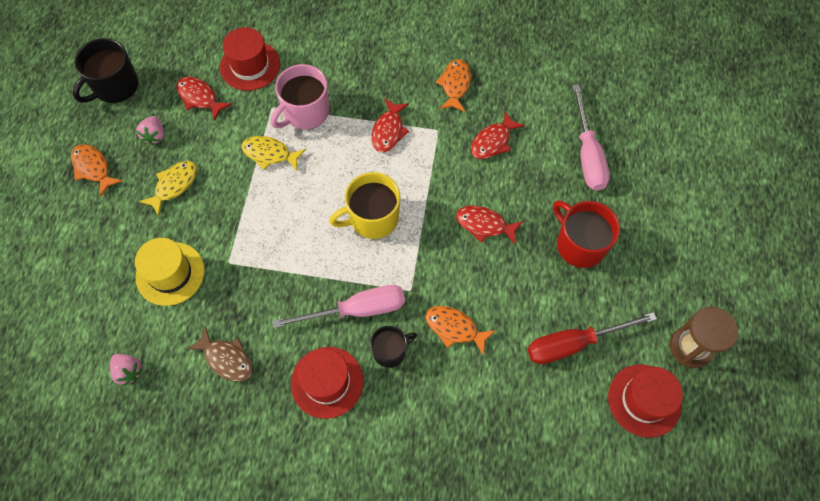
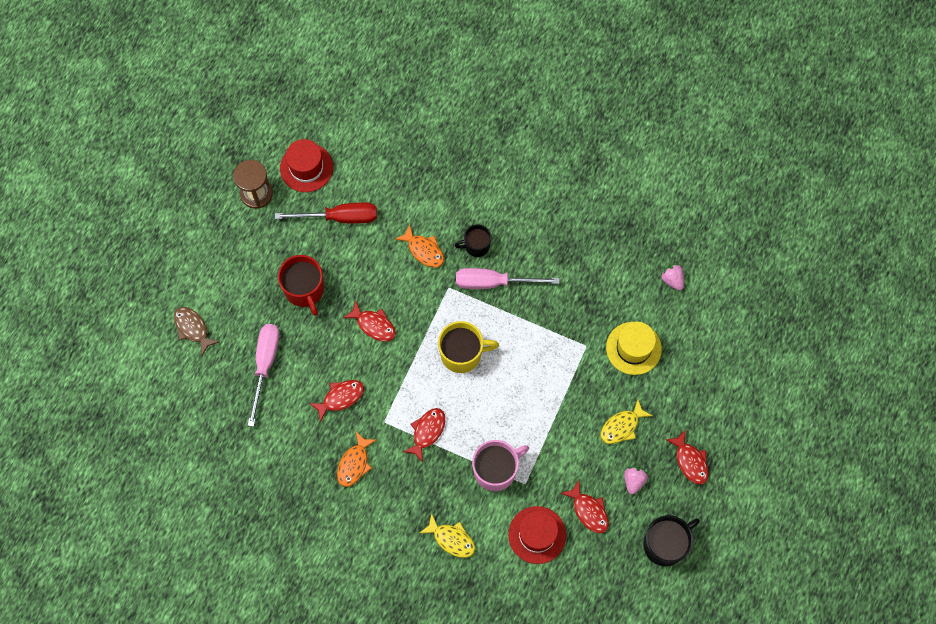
camera: 165 degrees left, 5 degrees up
orange fish [71,144,123,197] -> red fish [665,429,708,485]
brown fish [187,326,253,382] -> brown fish moved to [174,307,219,356]
yellow fish [241,136,306,171] -> yellow fish moved to [420,514,475,558]
red hat [291,347,363,419] -> none

